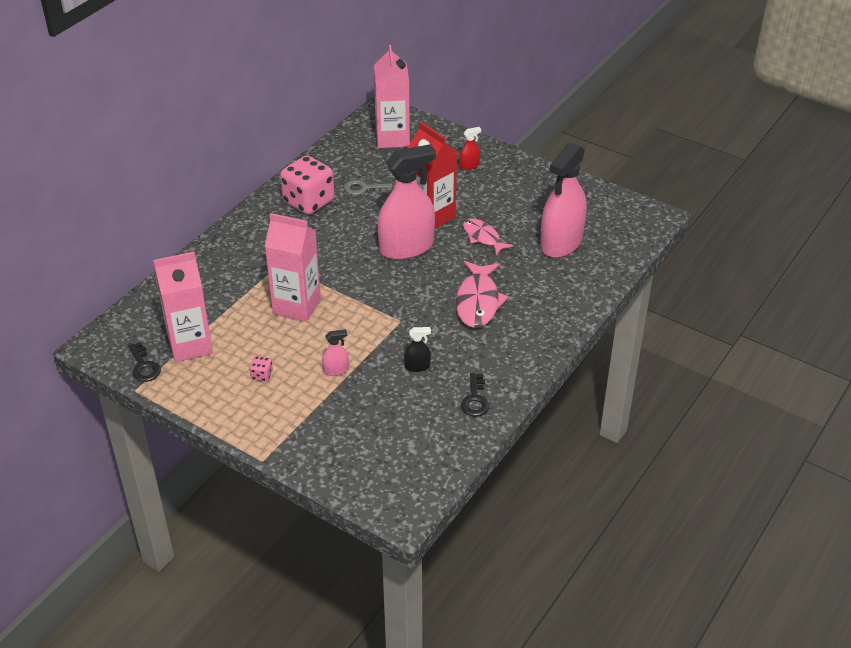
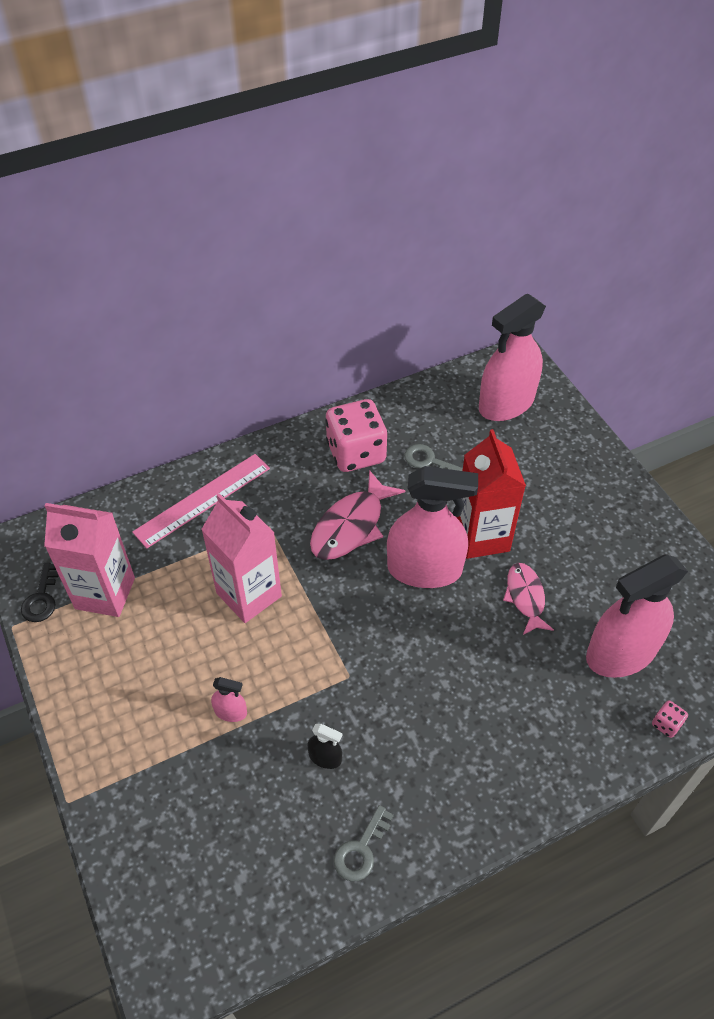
camera: 30 degrees right, 10 degrees up
pink dice [249,356,273,382] -> pink dice moved to [652,700,688,738]
pink carton [374,45,410,148] -> pink spray bottle [479,294,546,421]
pink fish [456,261,509,328] -> pink fish moved to [310,470,405,560]
red spray bottle [459,127,481,170] -> none
black key [461,373,490,417] -> grey key [334,805,394,881]
none -> pink ruler [132,454,270,548]

